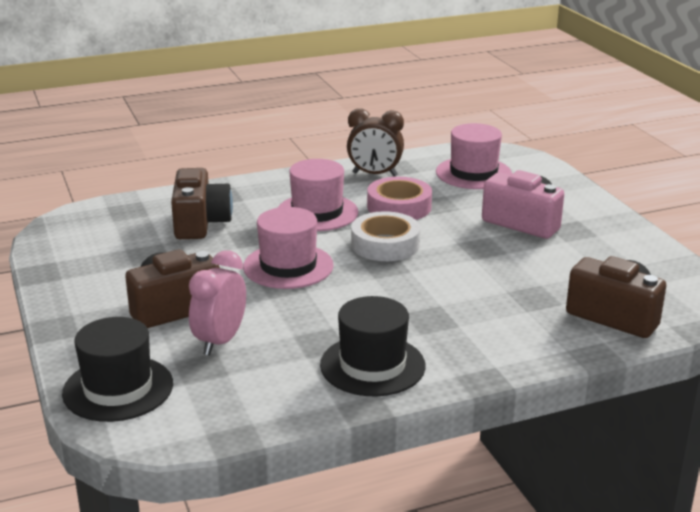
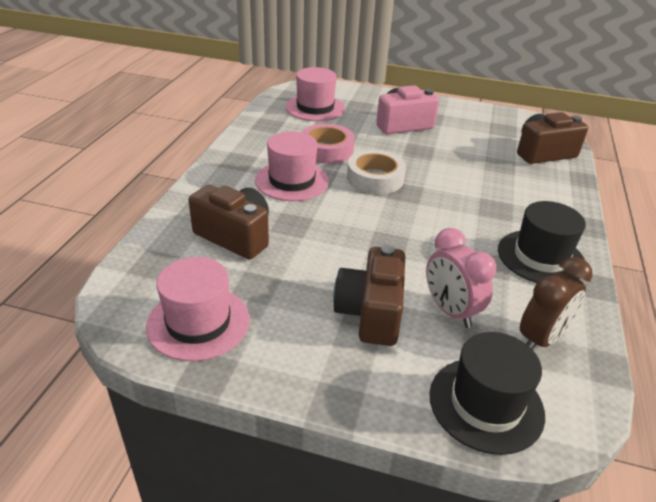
camera: 55 degrees left, 10 degrees up
pink hat [243,207,334,289] -> pink hat moved to [146,257,250,361]
brown clock [347,108,404,176] -> brown clock moved to [520,257,592,349]

